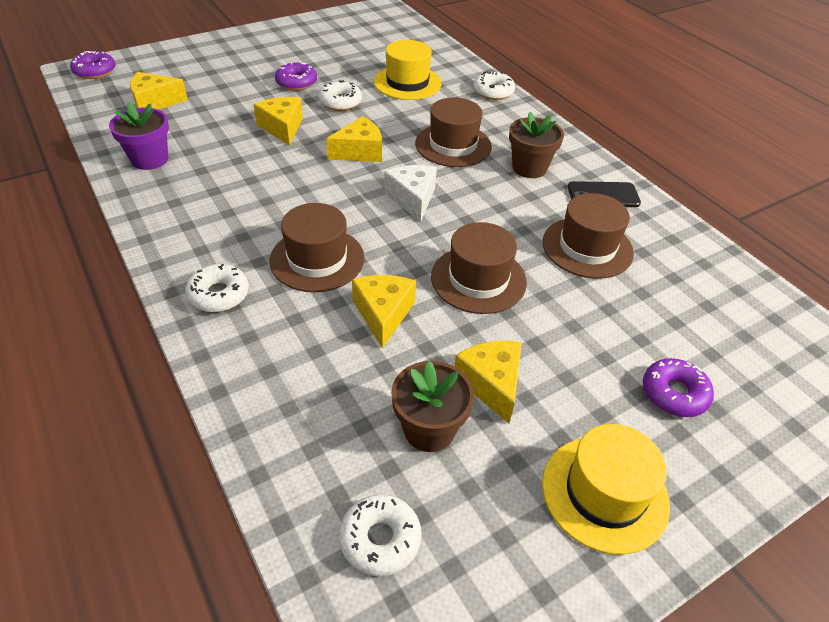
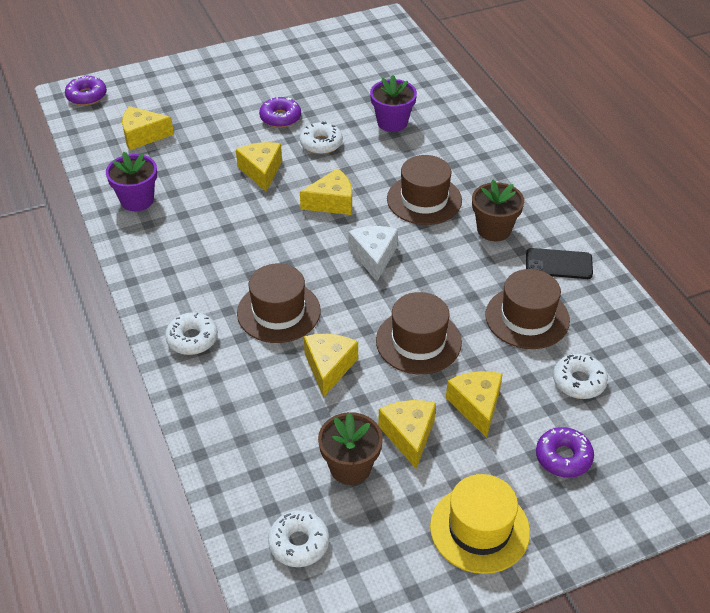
camera: 10 degrees right, 0 degrees up
yellow hat [374,40,442,100] -> purple flower pot [370,75,417,132]
white donut [473,72,515,100] -> white donut moved to [553,354,608,399]
none -> yellow cheese [446,371,503,438]

